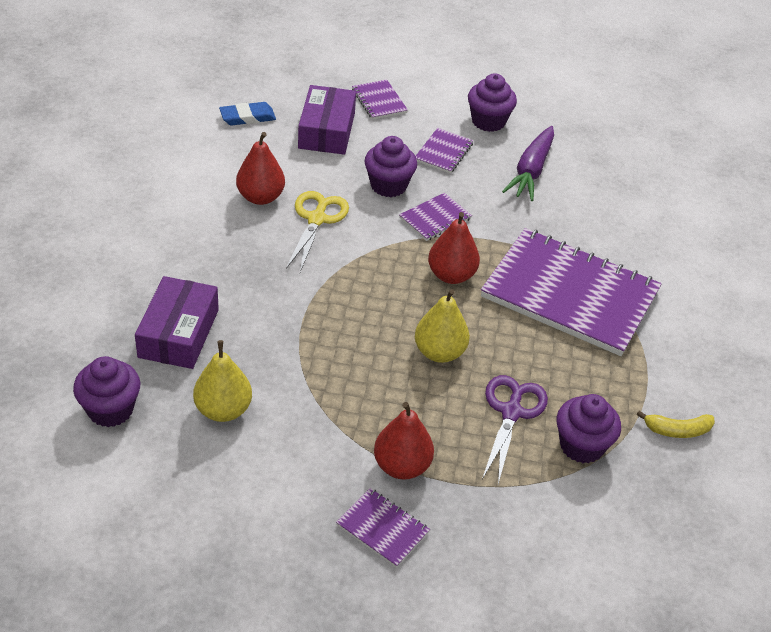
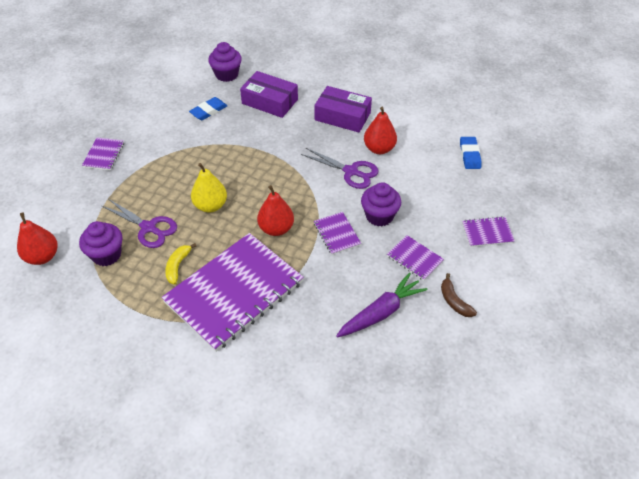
camera: 110 degrees right, 5 degrees up
yellow pear [193,340,252,422] -> blue eraser [189,97,227,120]
yellow scissors [286,191,349,272] -> purple scissors [301,148,379,189]
purple box [298,85,356,155] -> purple box moved to [314,86,372,133]
purple notebook [336,488,430,568] -> purple notebook turned 45 degrees counterclockwise [82,138,124,170]
red pear [374,402,434,480] -> red pear moved to [17,212,58,265]
purple cupcake [468,73,517,132] -> brown banana [441,273,477,317]
purple carrot [502,126,554,201] -> purple carrot turned 105 degrees clockwise [336,273,427,338]
yellow banana [637,411,715,438] -> yellow banana moved to [165,243,197,284]

